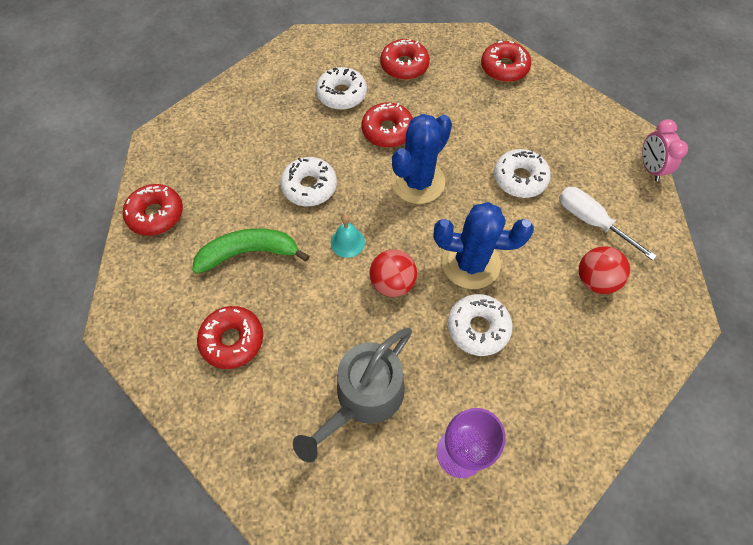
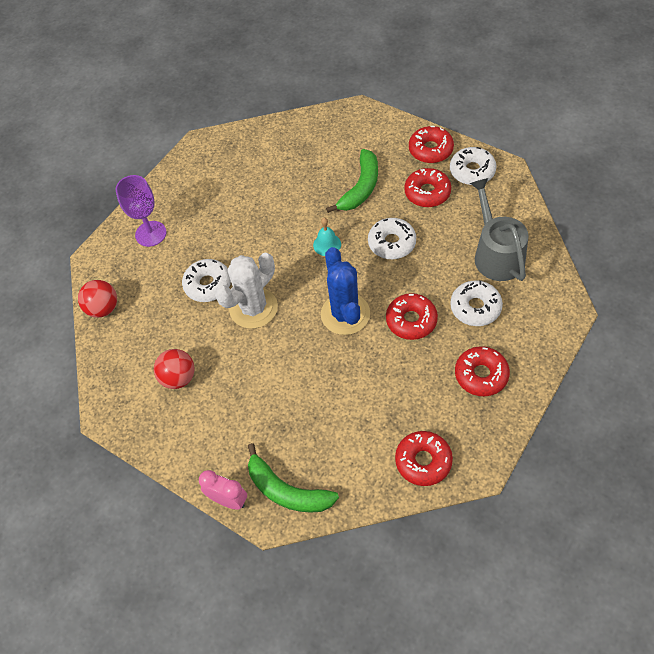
camera: 130 degrees right, 5 degrees down
red donut [197,306,263,369] -> red donut moved to [404,168,451,207]
grey watering can [293,328,412,463] -> grey watering can moved to [470,178,529,281]
red ball [369,249,417,297] -> red ball moved to [78,280,117,318]
blue cactus [434,202,534,289] -> white cactus [215,253,278,329]
white donut [494,149,551,198] -> white donut moved to [450,147,496,185]
white screwdriver [559,187,657,261] -> none
none -> green banana [248,443,339,513]

